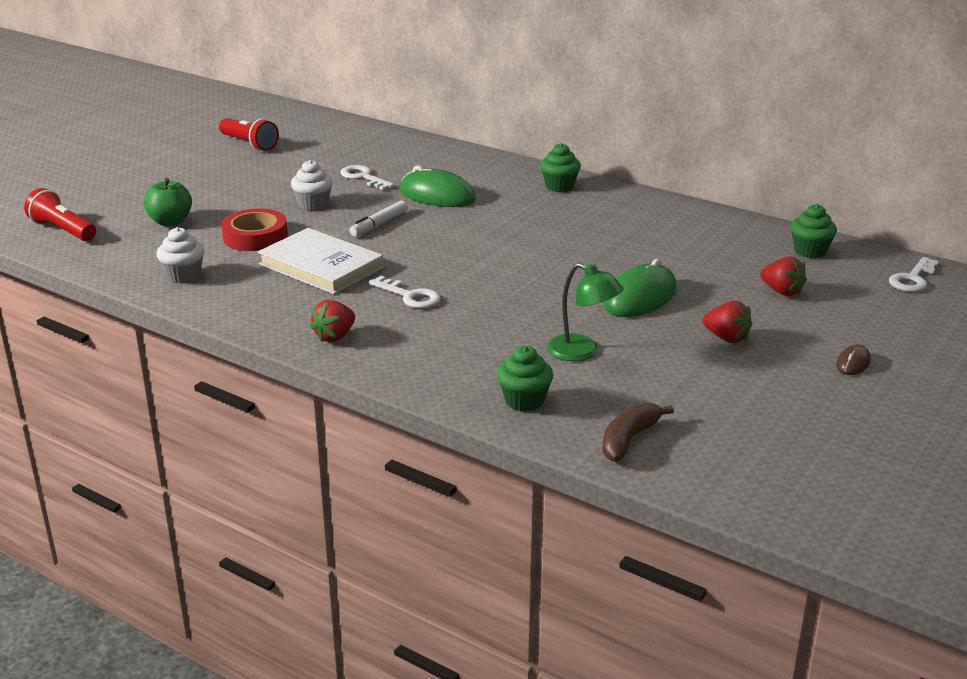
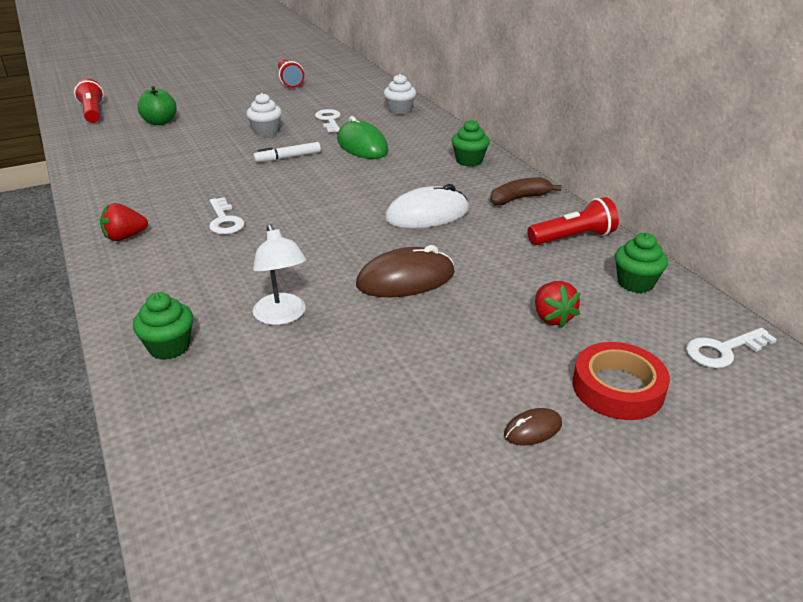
camera: 30 degrees right, 5 degrees up
white cupcake [156,227,205,283] -> white cupcake moved to [384,74,416,115]
red tape [221,208,288,251] -> red tape moved to [573,342,670,420]
white book [258,228,384,294] -> none
green lamp [547,263,624,361] -> white lamp [253,224,307,325]
brown banana [602,403,674,462] -> brown banana moved to [490,177,562,206]
green mouse [604,259,677,317] -> brown mouse [356,245,455,297]
red strawberry [703,301,752,343] -> none
none -> white mouse [385,184,469,228]
none -> red flashlight [527,197,619,245]

